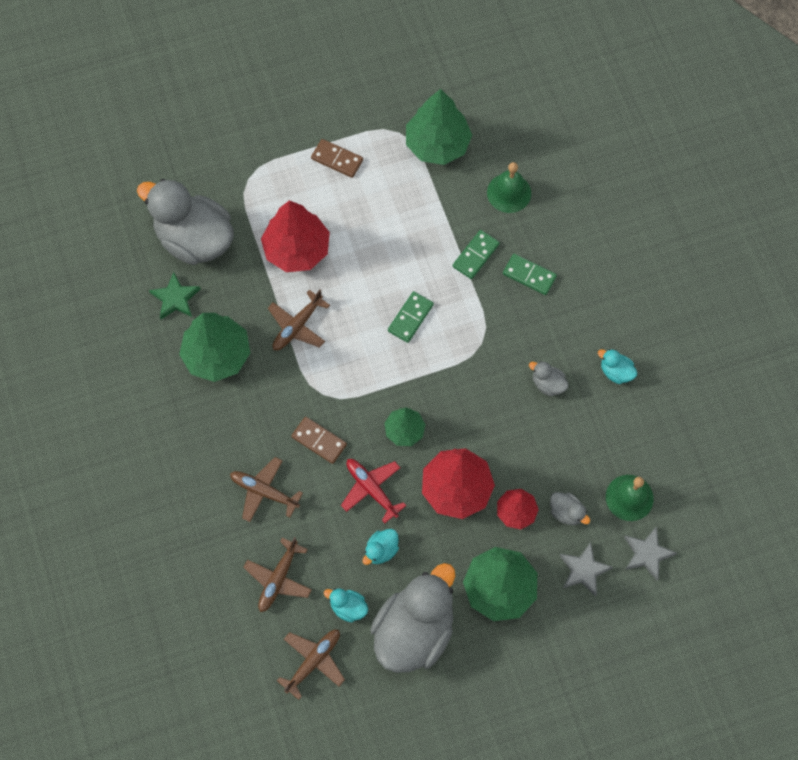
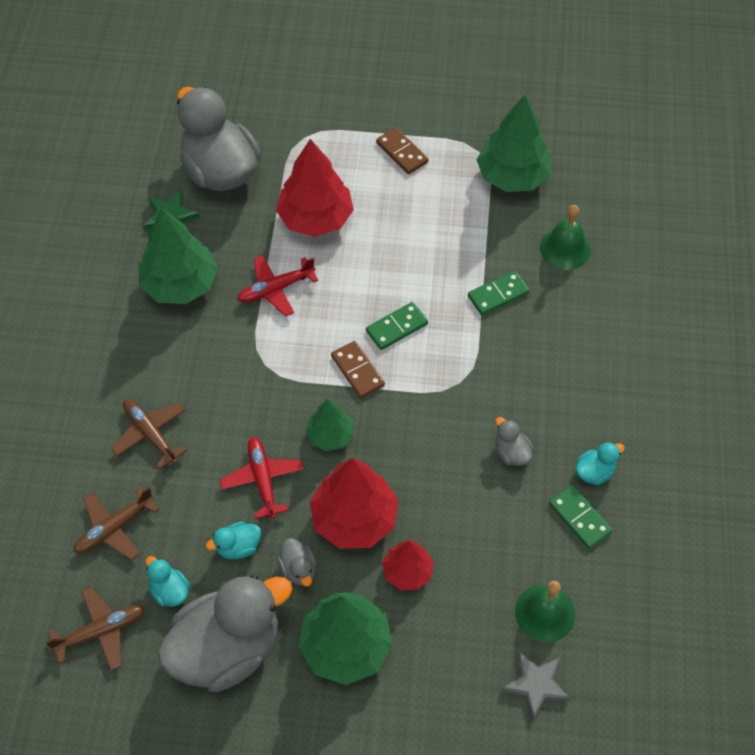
camera: 25 degrees right, 10 degrees down
brown plane [268,290,330,350] -> red plane [237,255,318,317]
brown domino [291,417,347,464] -> brown domino moved to [331,341,385,398]
green domino [503,254,557,295] -> green domino moved to [549,485,613,549]
grey duck [550,492,590,525] -> grey duck moved to [277,538,316,586]
grey star [559,542,613,596] -> none
turquoise duck [598,349,637,384] -> turquoise duck turned 90 degrees clockwise [576,442,625,485]

